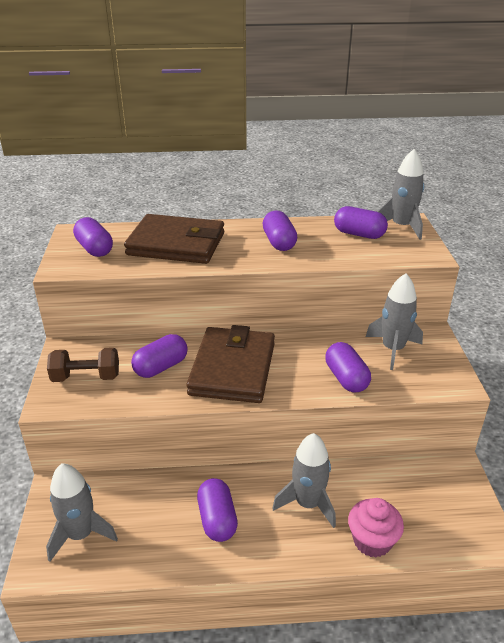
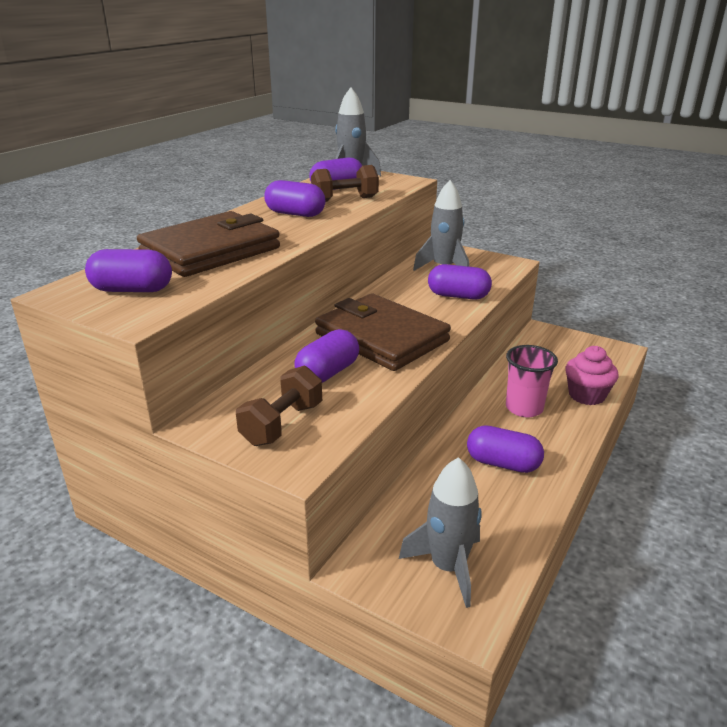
camera: 55 degrees left, 5 degrees down
purple capsule [131,334,188,378] -> purple capsule turned 45 degrees clockwise [294,329,359,383]
grey rocket [272,433,336,528] -> pink cup [506,345,558,417]
none -> brown dumbbell [311,165,379,202]

